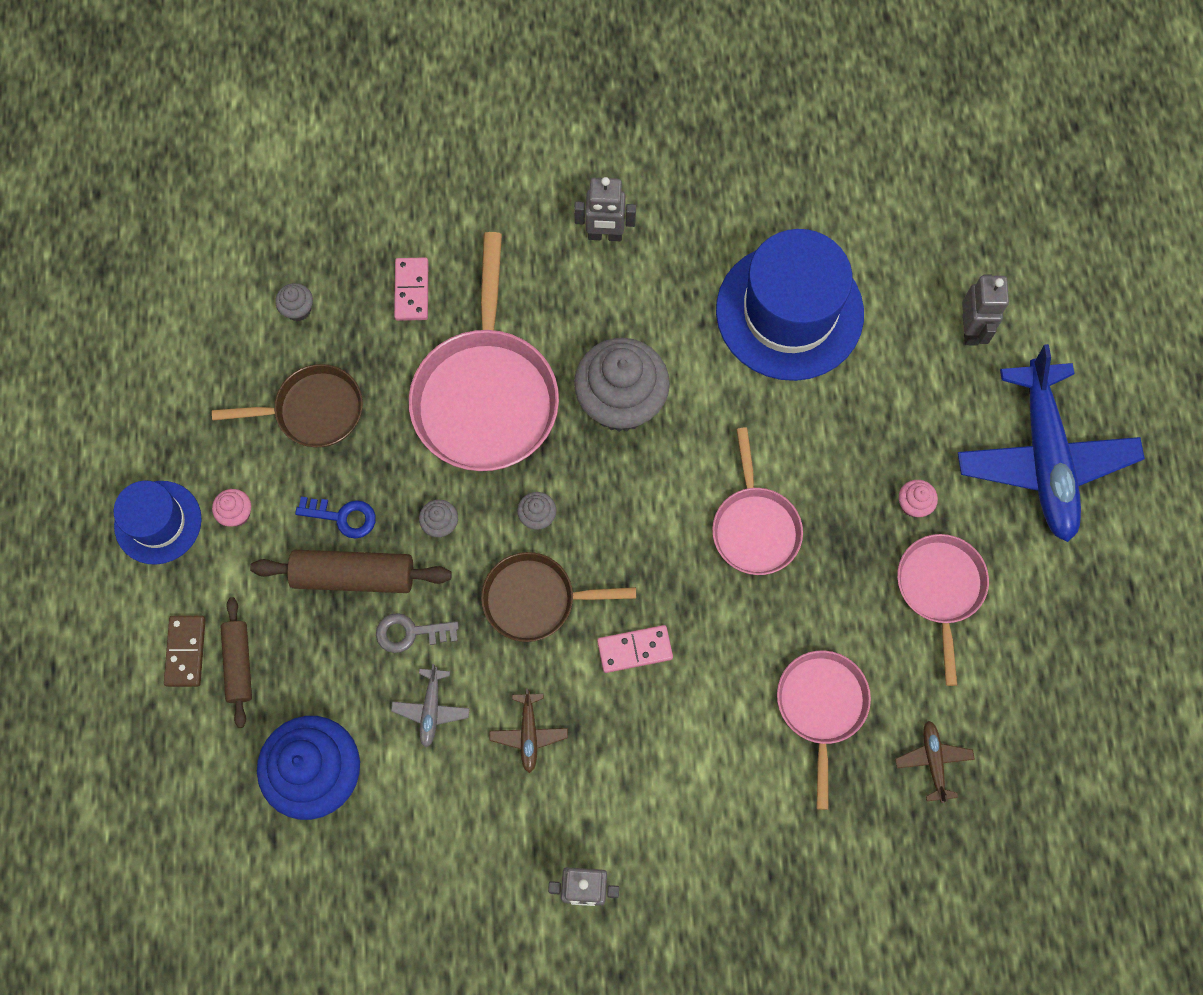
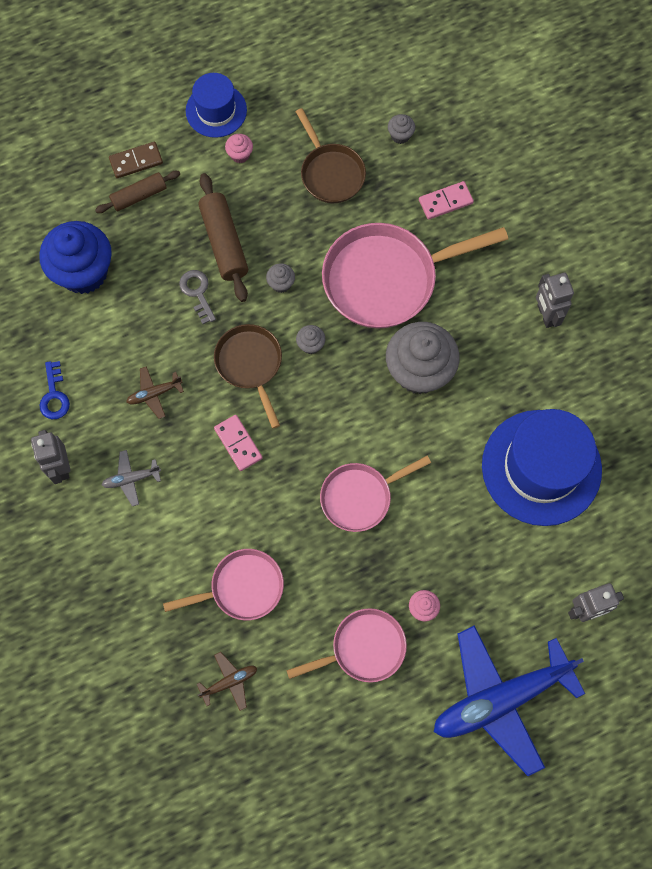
camera: 70 degrees right, 0 degrees up
blue key [295,497,376,539] -> blue key moved to [39,361,70,419]
grey plane [391,664,470,748] -> grey plane moved to [102,450,161,506]

